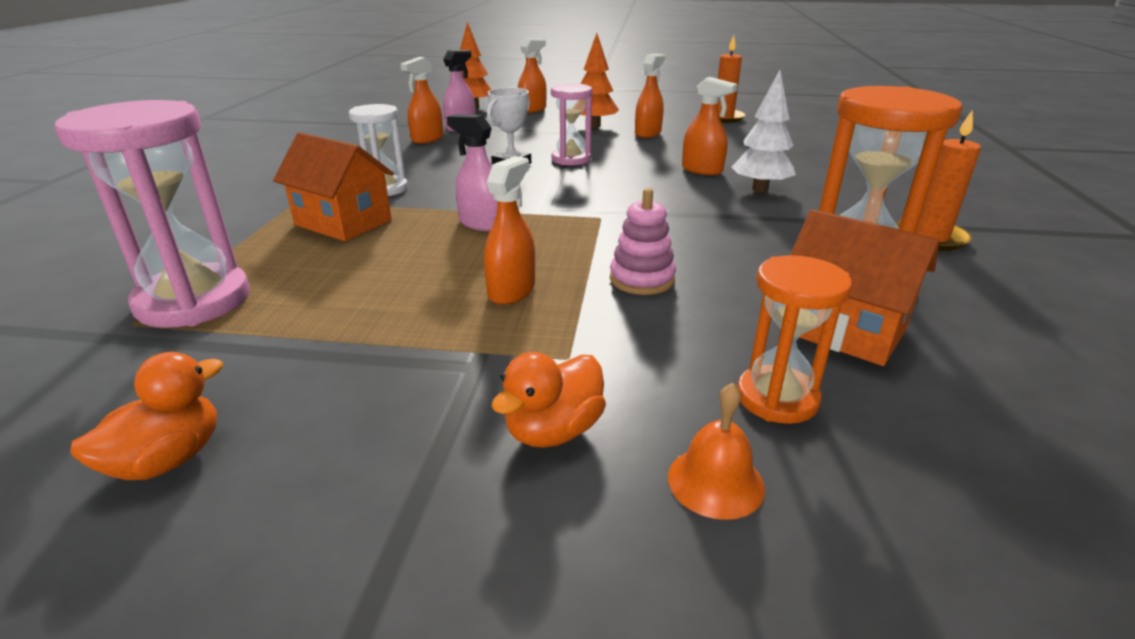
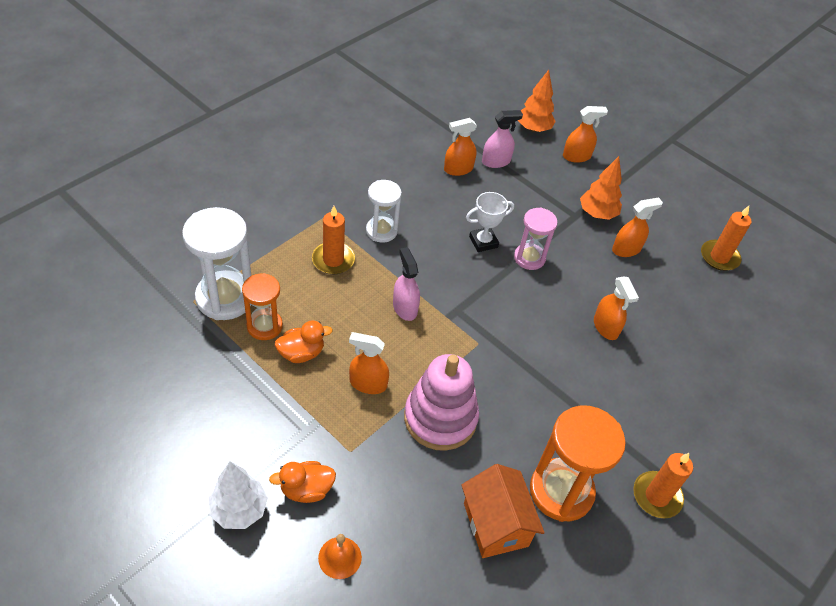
camera: 30 degrees right, 20 degrees up
pink hourglass [55,100,250,328] -> white hourglass [182,207,251,320]
orange duck [70,352,223,480] -> orange duck moved to [275,320,333,363]
orange house [273,132,394,241] -> orange candle [312,206,355,274]
orange spray bottle [484,156,535,305] -> orange spray bottle turned 135 degrees counterclockwise [349,332,389,394]
pink stacking toy [610,188,676,295] -> pink stacking toy [404,354,479,451], size x1.80
white tree [731,70,796,192] -> white tree moved to [209,461,268,529]
orange hourglass [737,255,852,424] -> orange hourglass moved to [242,273,283,340]

